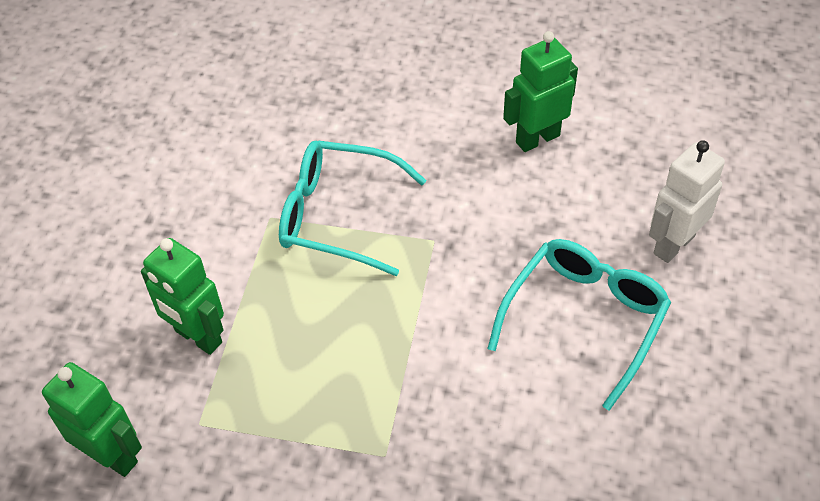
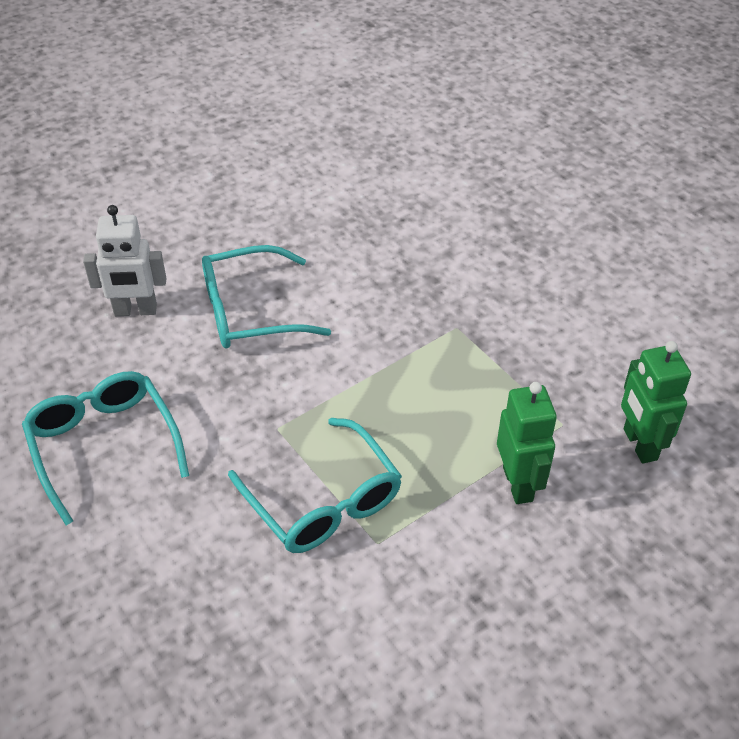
camera: 140 degrees left, 5 degrees down
green robot [503,31,578,152] -> turquoise glasses [22,371,189,526]

